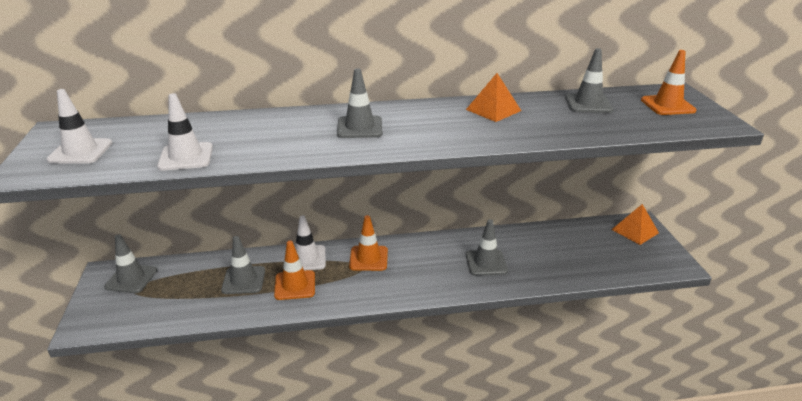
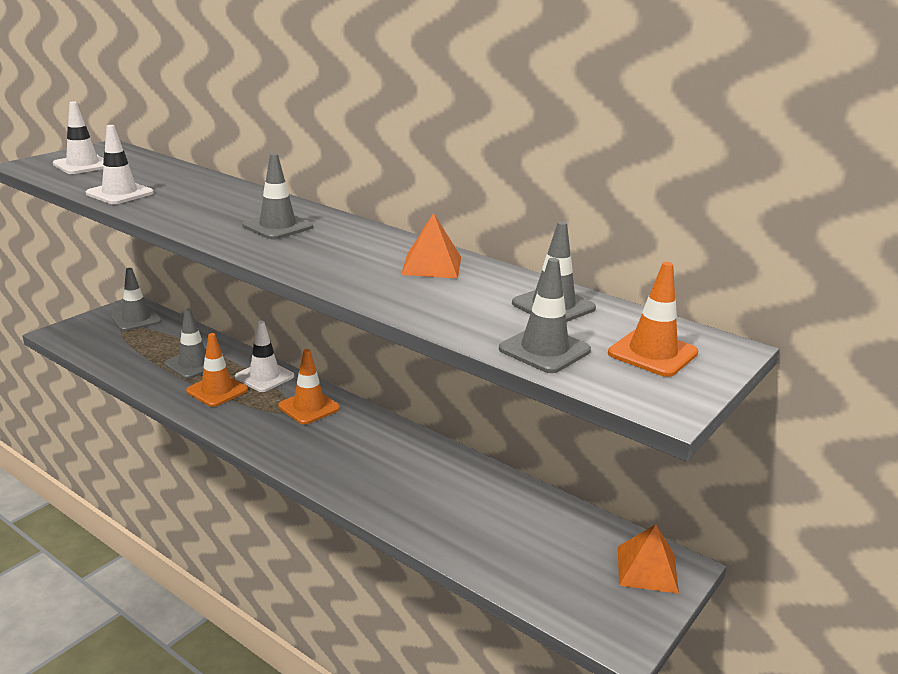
camera: 45 degrees right, 5 degrees down
grey traffic cone [466,219,508,276] -> grey traffic cone moved to [499,258,591,373]

